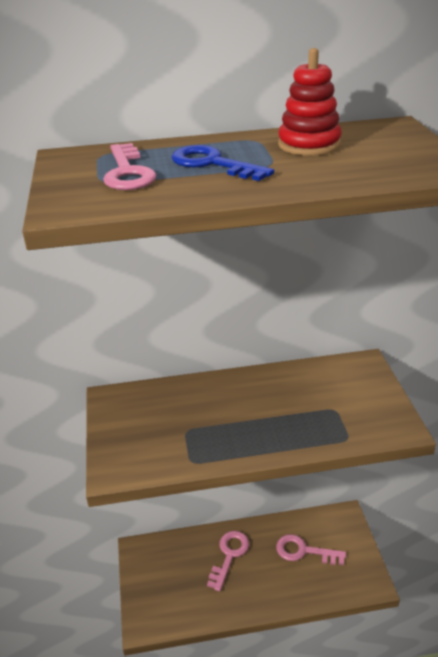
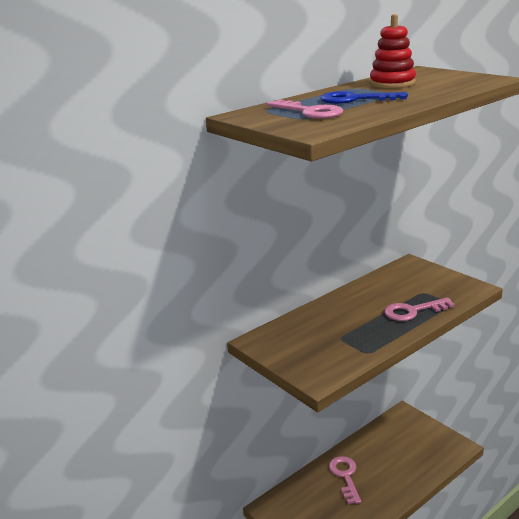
camera: 30 degrees left, 10 degrees down
pink key [276,534,346,565] -> pink key moved to [384,297,455,321]

